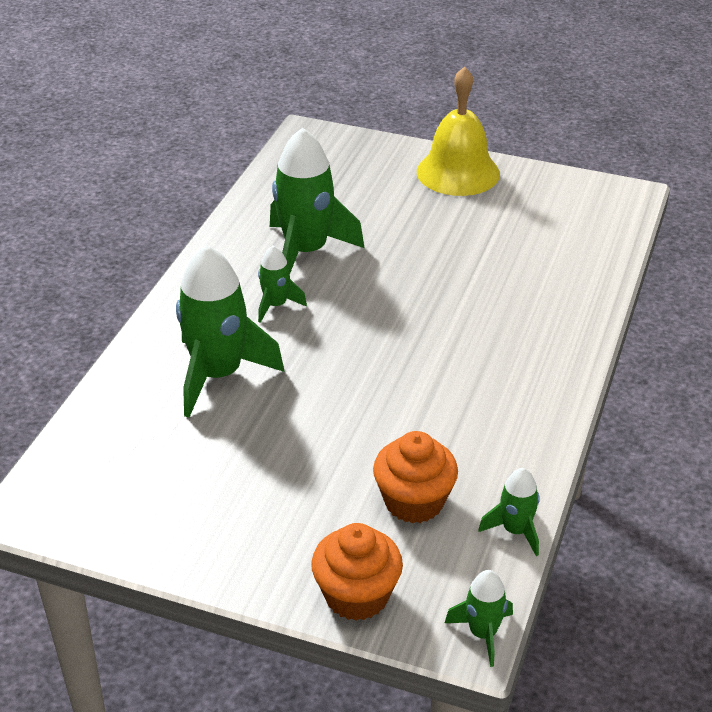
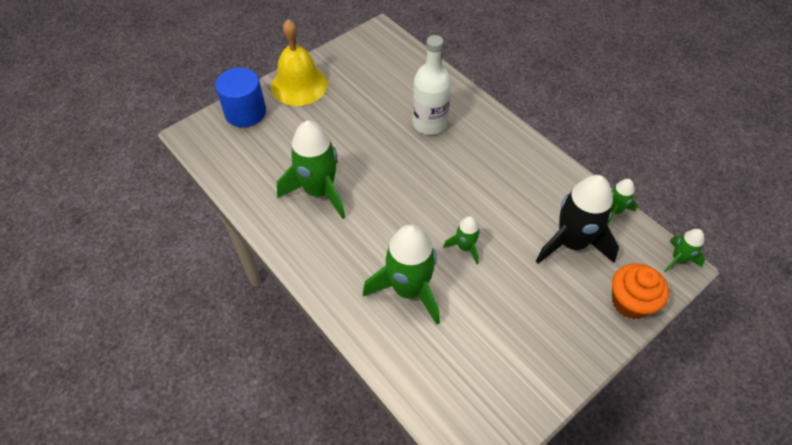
camera: 60 degrees left, 15 degrees up
green rocket [258,245,307,323] -> green rocket moved to [443,216,480,264]
orange cupcake [373,431,458,523] -> black rocket [536,175,619,264]
none -> blue cylinder [215,67,266,127]
none -> white bottle [412,35,451,135]

